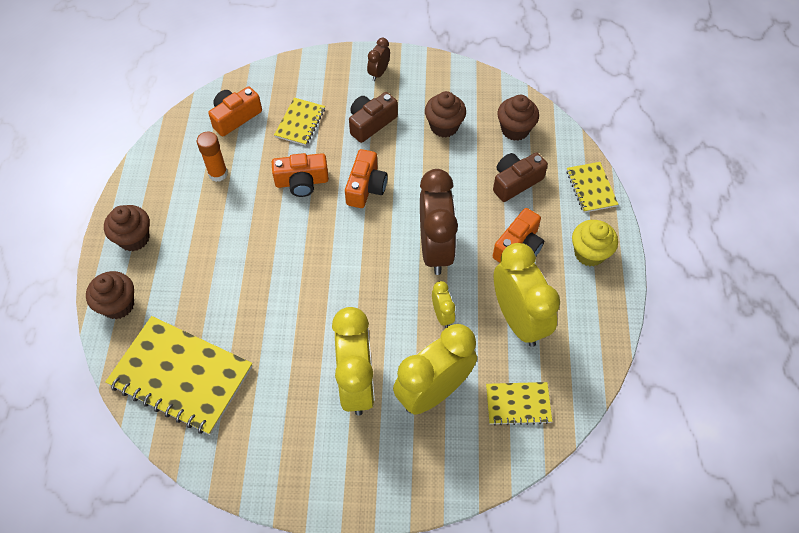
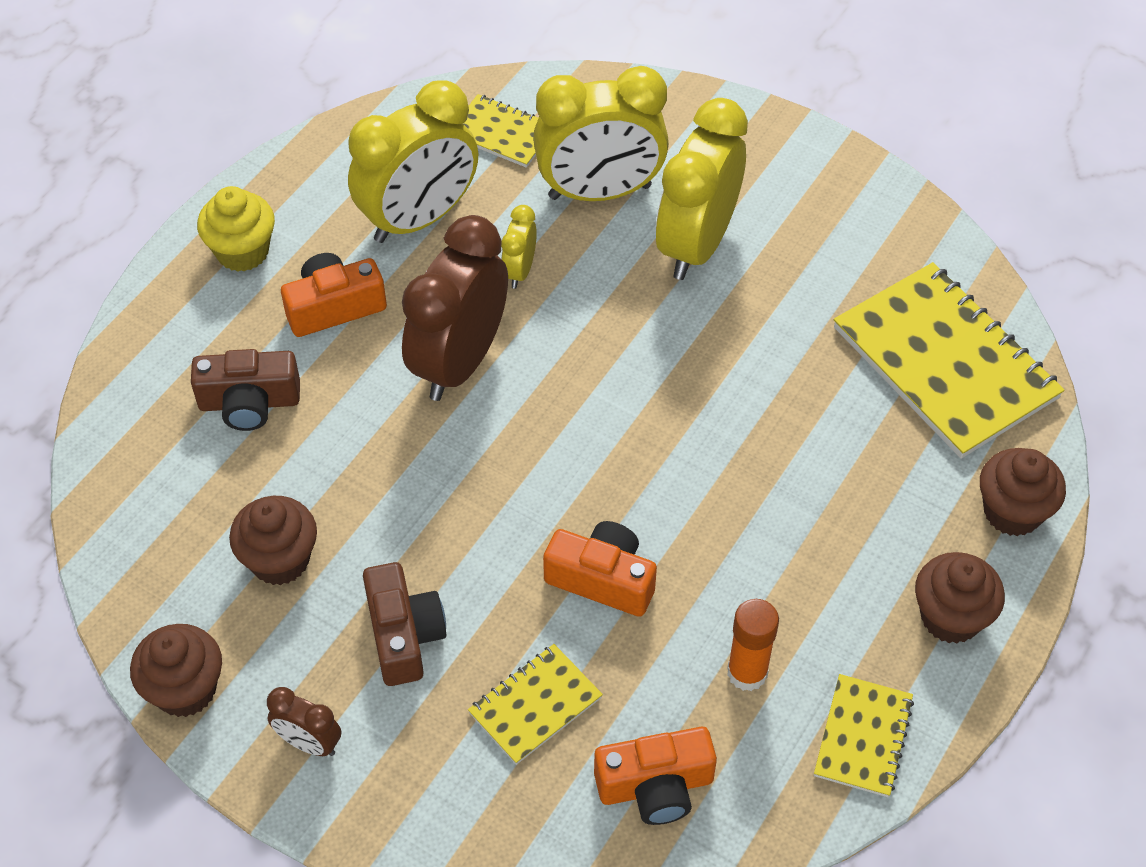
camera: 150 degrees left, 5 degrees down
orange camera [345,149,388,208] -> none
brown camera [349,92,398,143] -> brown camera turned 90 degrees counterclockwise [363,562,446,686]
brown clock [367,38,390,81] -> brown clock turned 60 degrees clockwise [267,687,341,756]
yellow clock [494,243,560,347] -> yellow clock turned 135 degrees counterclockwise [348,80,478,243]
brown cupcake [497,95,539,141] -> brown cupcake moved to [130,624,222,717]
yellow notebook [566,162,618,213] -> yellow notebook moved to [814,674,914,797]

